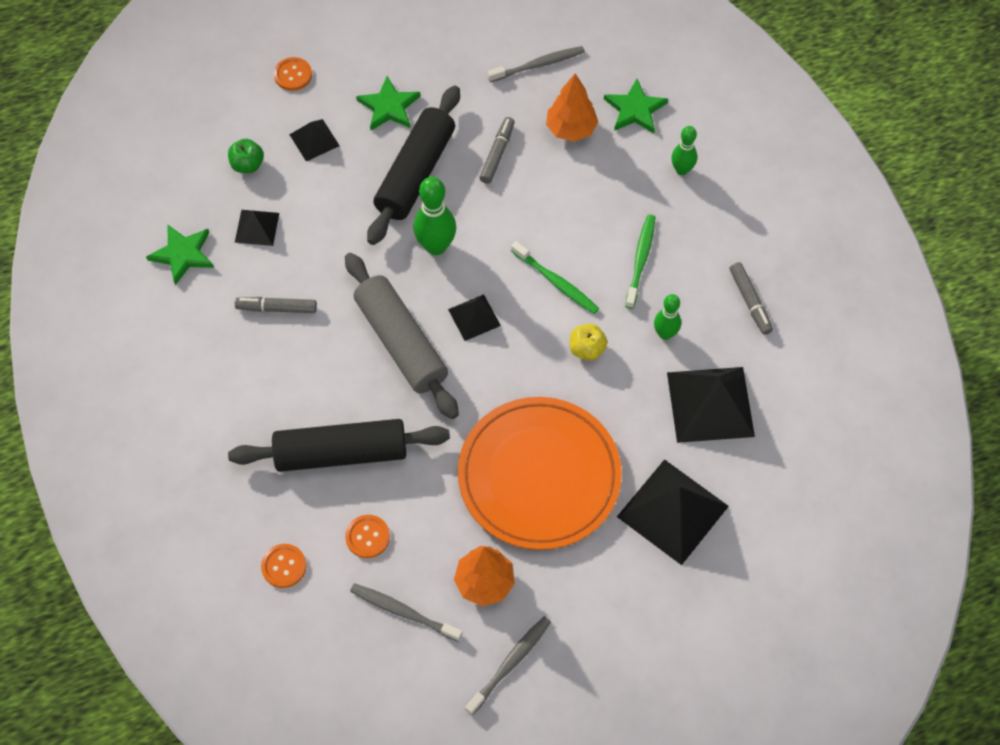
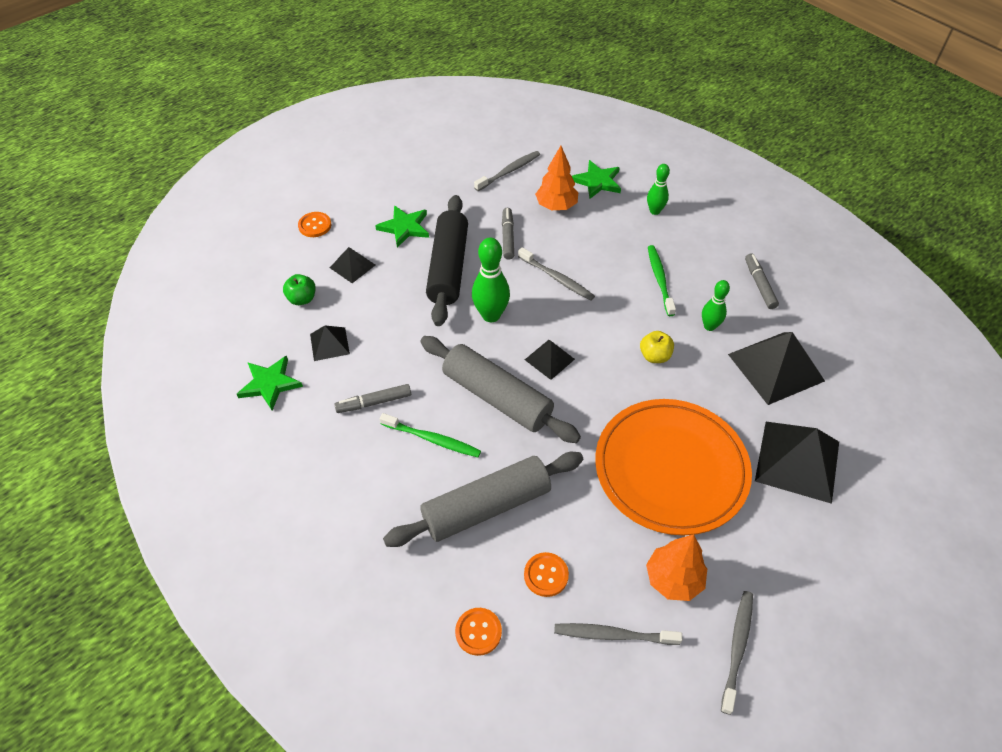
camera: 20 degrees left, 10 degrees down
black rolling pin [228,419,450,472] -> grey rolling pin [383,452,583,547]
green toothbrush [511,241,599,314] -> green toothbrush moved to [379,413,481,457]
grey marker [730,262,773,335] -> grey marker turned 150 degrees counterclockwise [745,253,779,309]
none -> grey toothbrush [518,247,595,301]

